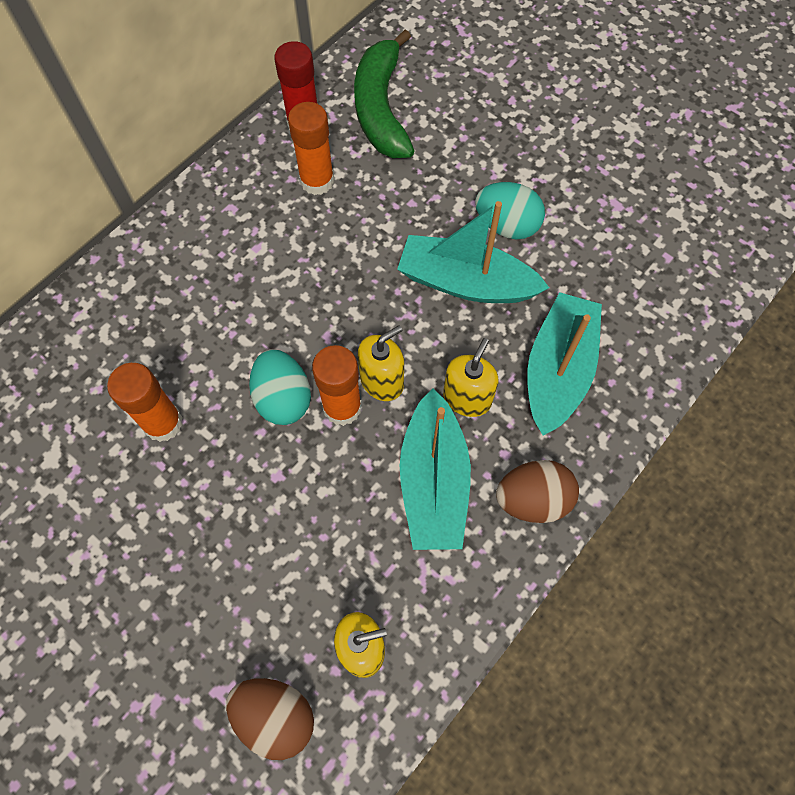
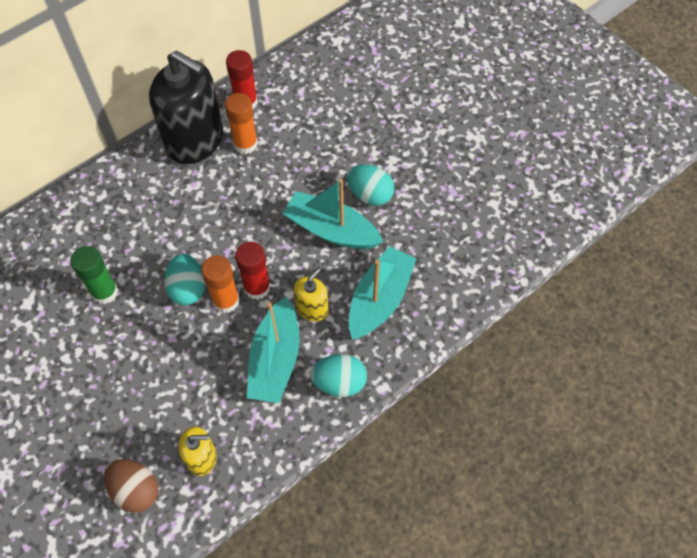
camera: 10 degrees right, 5 degrees down
orange glue stick [107,363,183,442] -> green glue stick [70,246,118,304]
green banana [354,30,415,158] -> none
yellow soap dispenser [358,325,404,401] -> red glue stick [235,242,271,300]
brown egg [496,460,579,523] -> turquoise egg [310,354,367,397]
none -> black soap dispenser [149,51,223,164]

